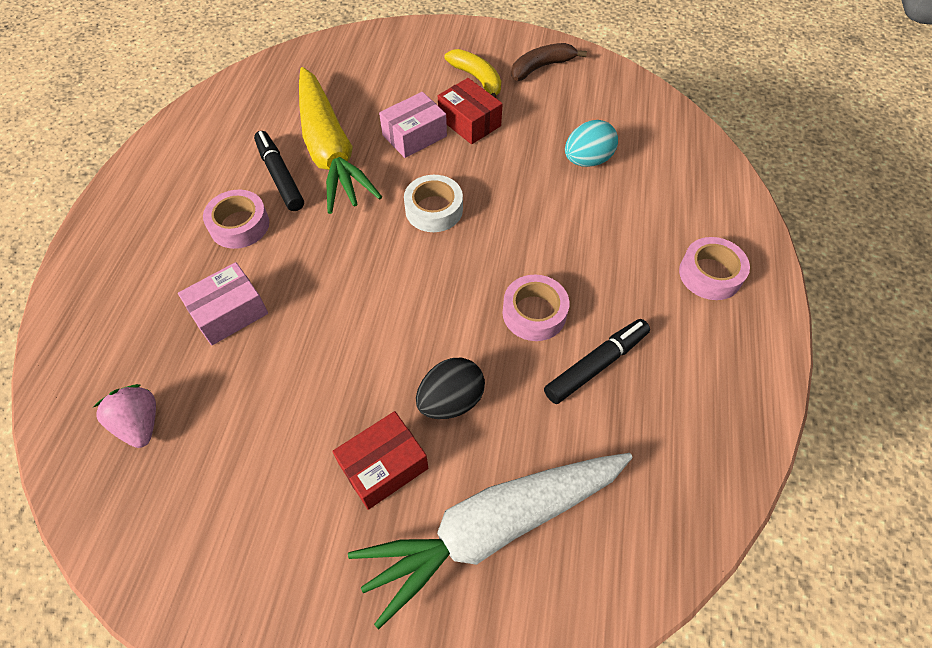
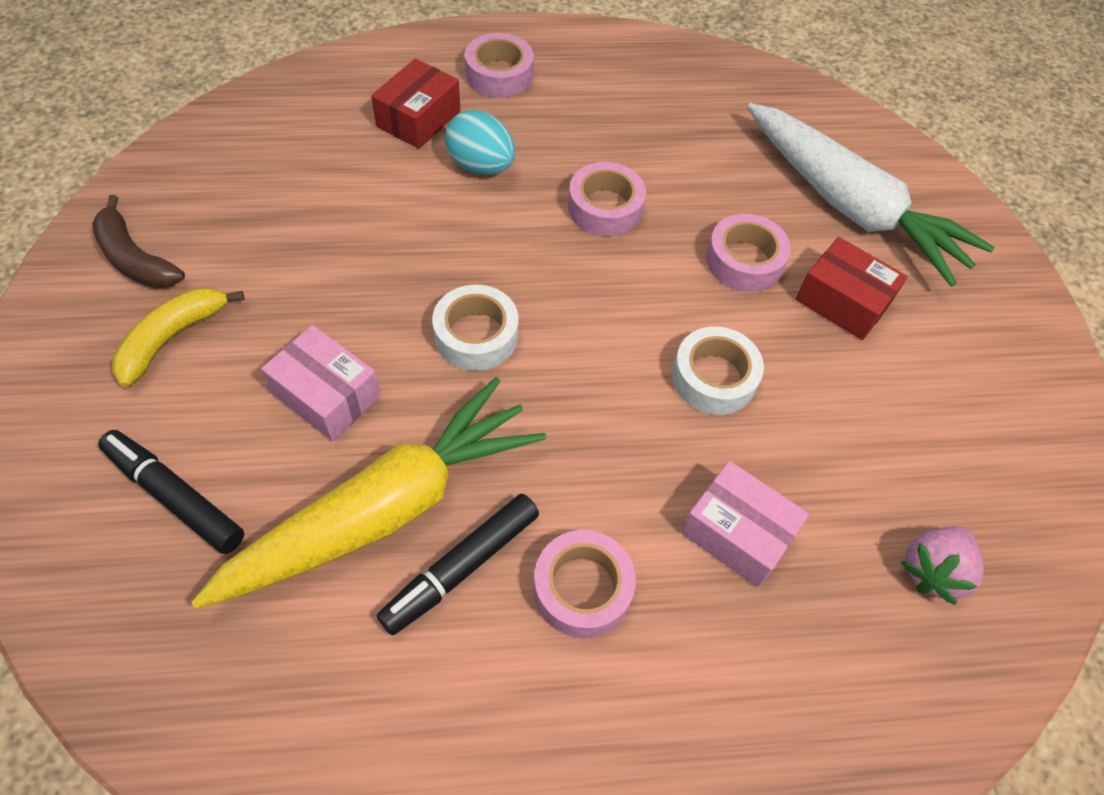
camera: 110 degrees left, 0 degrees up
black egg [416,358,485,419] -> pink tape [706,214,791,292]
red box [438,78,502,144] -> red box moved to [371,59,460,149]
black marker [544,319,650,404] -> black marker moved to [98,430,244,554]
turquoise egg [565,120,618,167] -> turquoise egg moved to [445,110,515,175]
none -> white tape [672,327,764,415]

